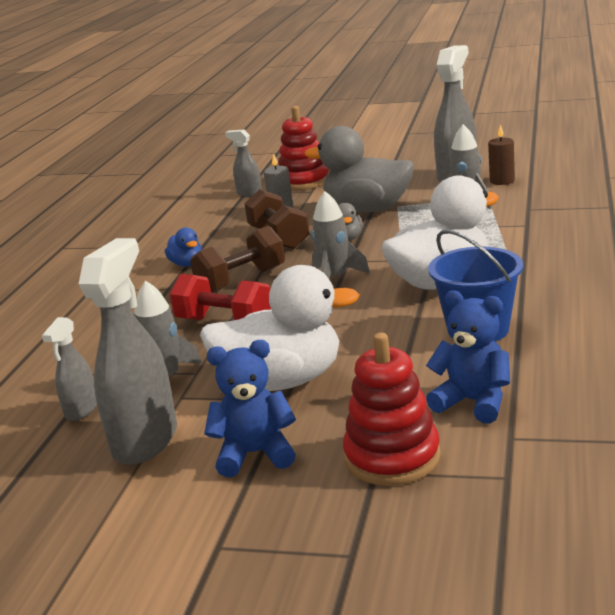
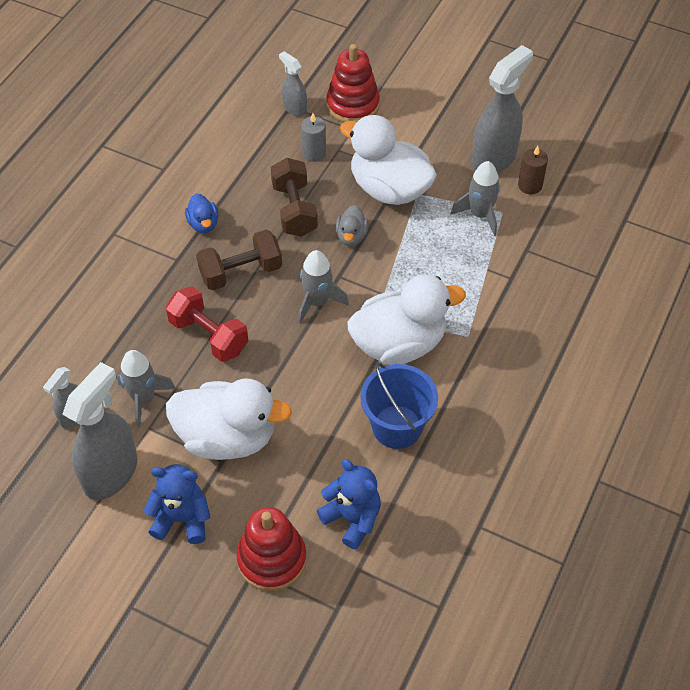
camera: 10 degrees right, 30 degrees up
grey duck [304,126,414,212] -> white duck [340,115,437,205]

